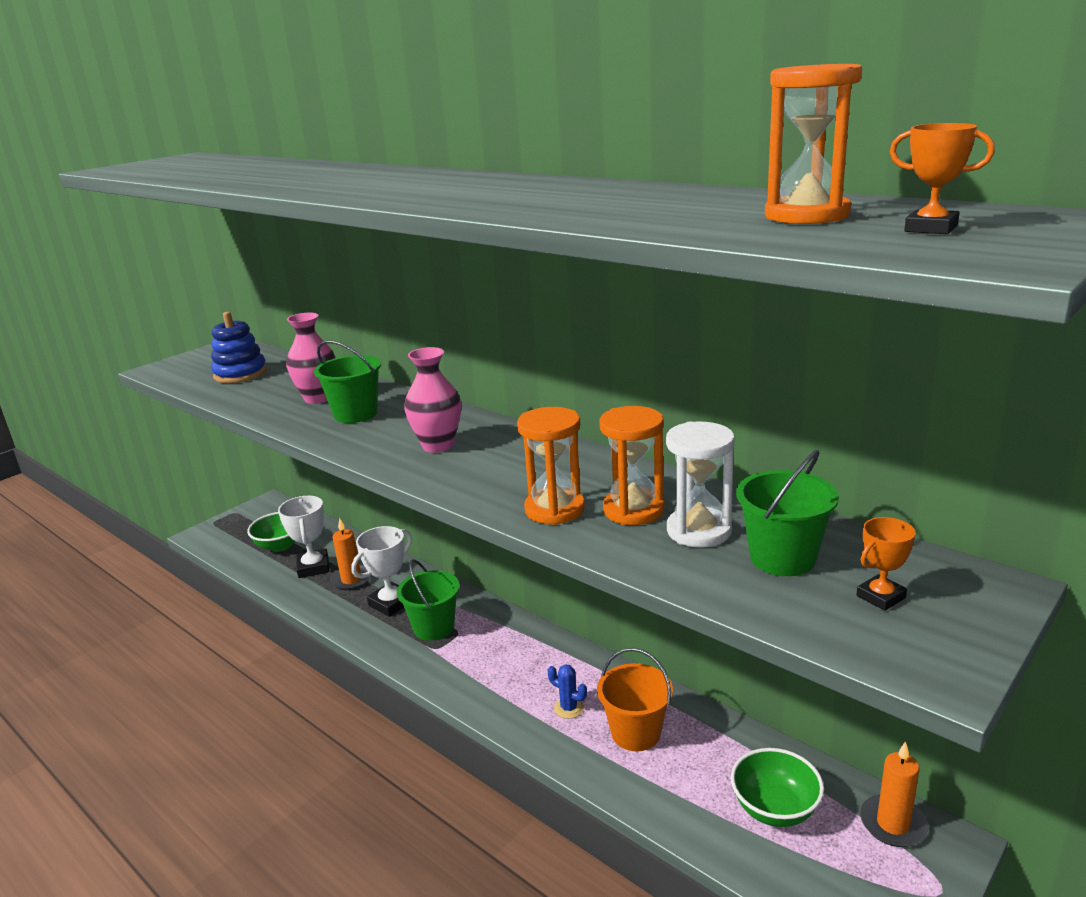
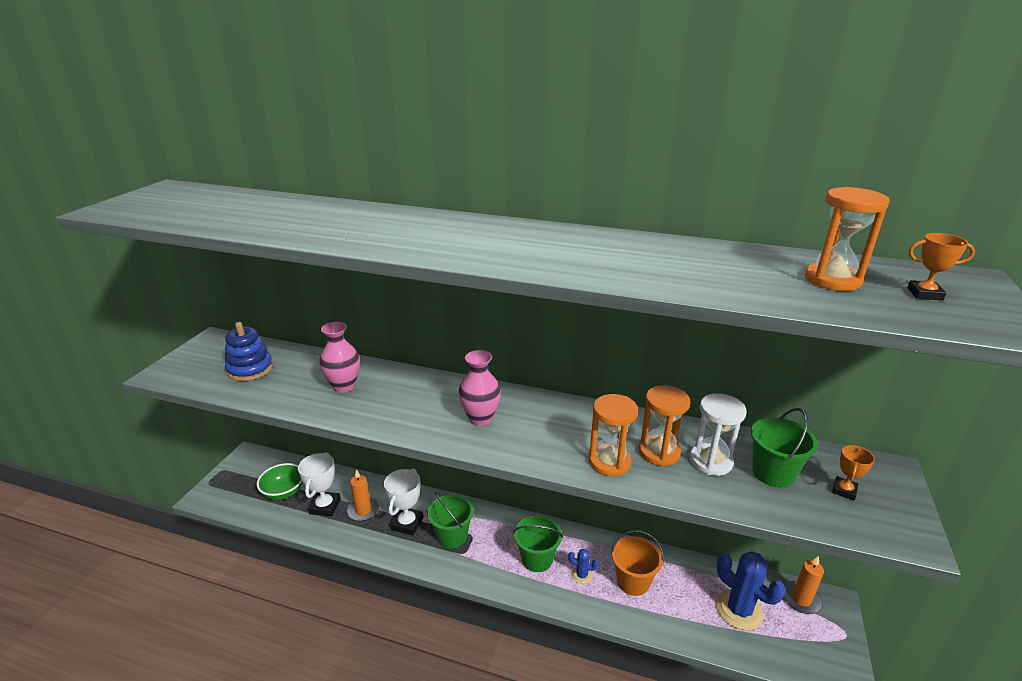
camera: 25 degrees left, 5 degrees up
white trophy [278,496,329,578] -> white trophy turned 45 degrees clockwise [298,452,341,516]
green bucket [314,340,381,423] -> green bucket moved to [513,516,563,572]
green bowl [731,748,824,827] -> blue cactus [716,551,786,630]

